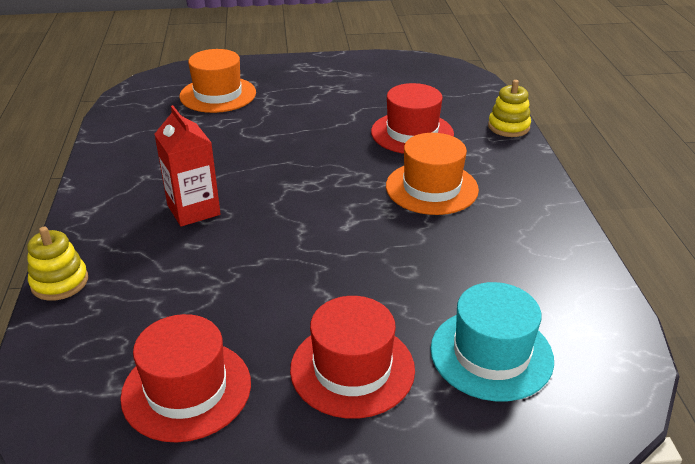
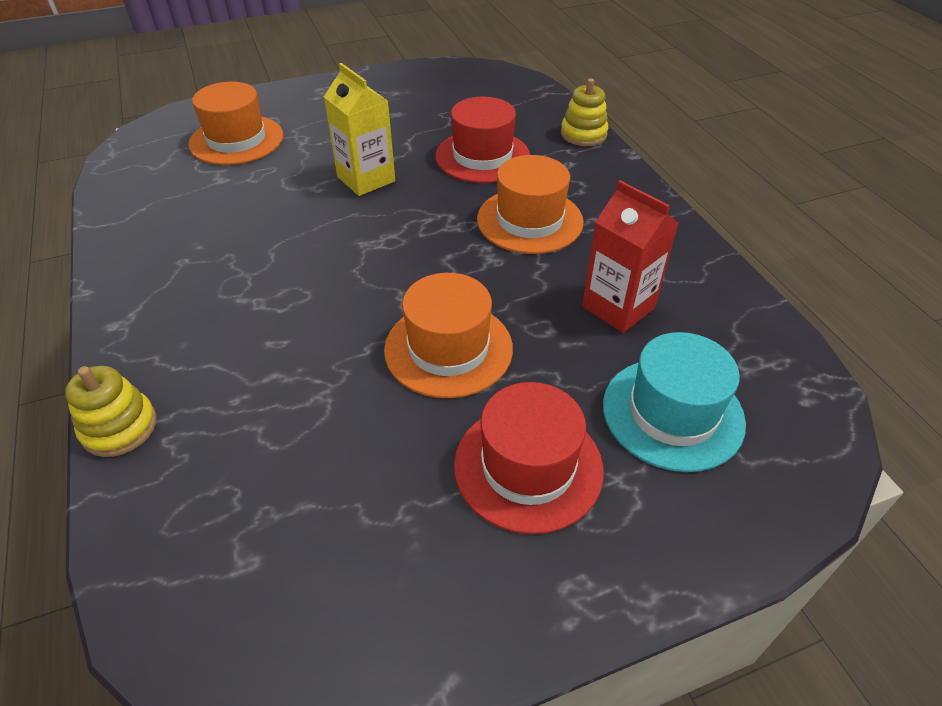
camera: 15 degrees left, 10 degrees up
red hat [120,314,251,442] -> none
red carton [155,105,221,227] -> red carton moved to [582,180,679,333]
none -> yellow carton [324,63,395,196]
none -> orange hat [384,273,513,398]

